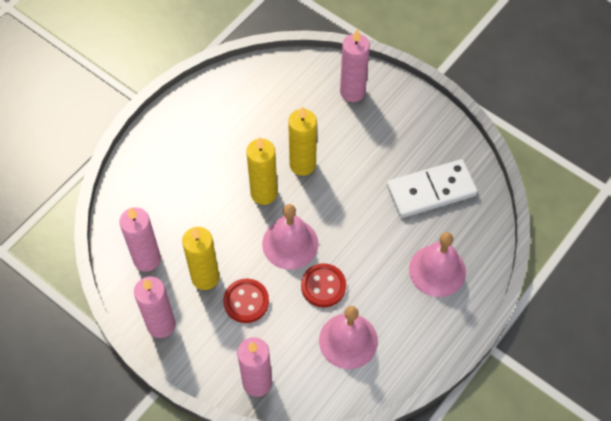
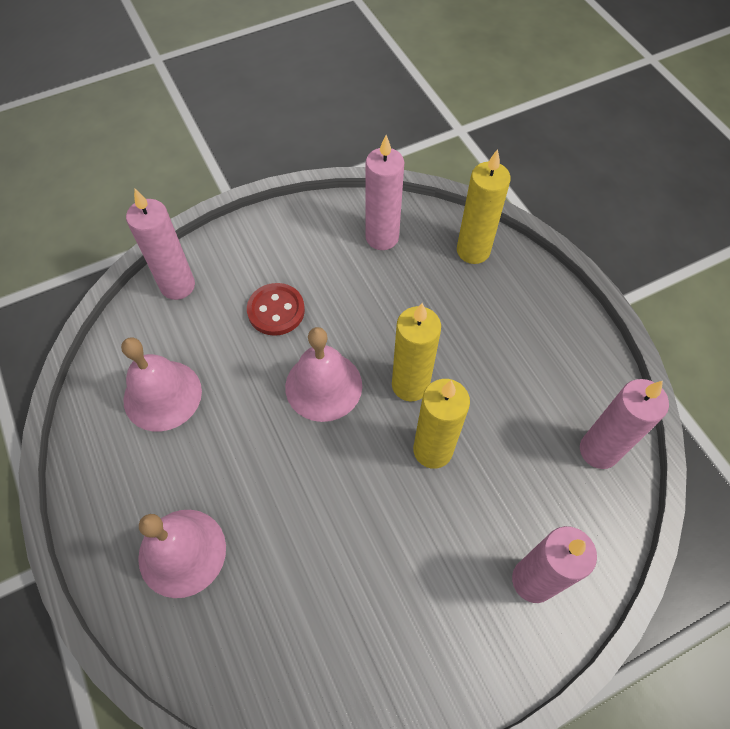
camera: 115 degrees right, 0 degrees up
pink candle [134,277,176,338] -> pink candle moved to [580,379,669,469]
yellow candle [182,227,219,290] -> yellow candle moved to [457,149,511,264]
red button [301,263,346,307] -> none
white domino [387,159,478,218] -> none

